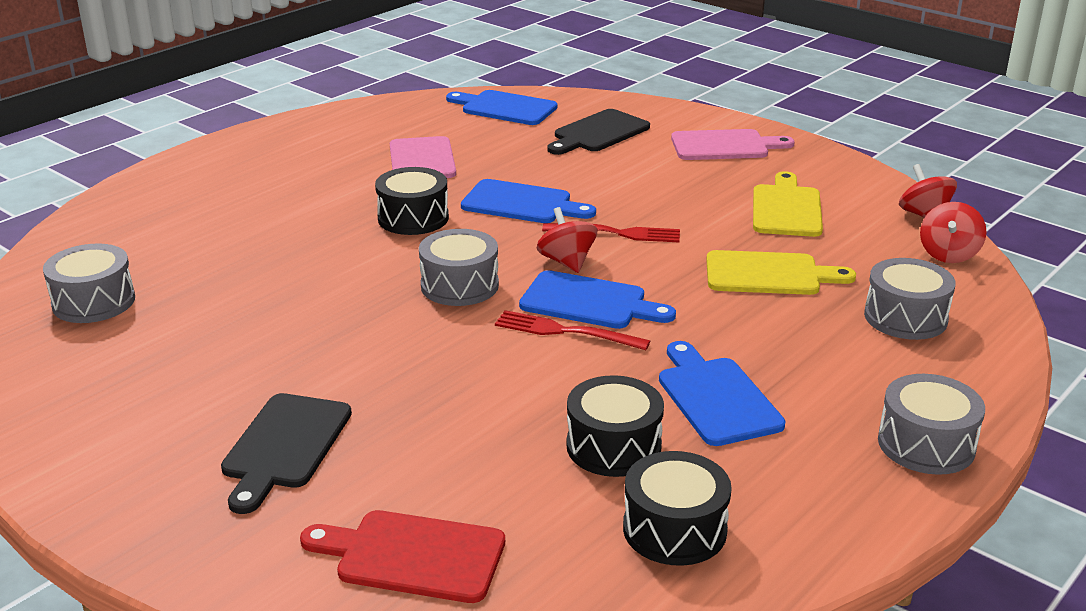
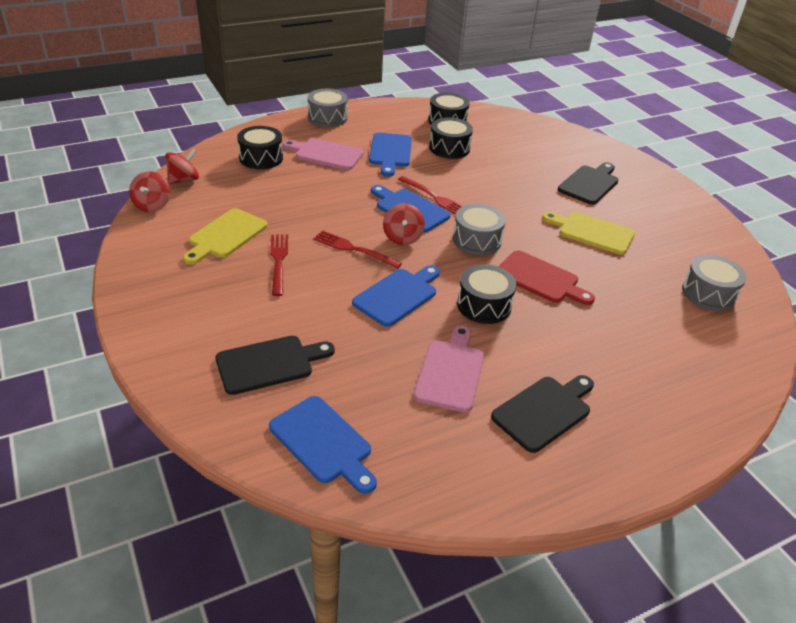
camera: 160 degrees left, 10 degrees up
red cutting board [300,510,505,603] -> red cutting board moved to [498,251,595,305]
blue cutting board [461,179,596,223] -> blue cutting board turned 90 degrees clockwise [352,265,440,327]
pink cutting board [671,129,795,160] -> pink cutting board moved to [282,138,364,170]
yellow cutting board [706,250,856,295] -> yellow cutting board moved to [542,212,635,255]
grey drum [864,258,955,340] -> black drum [237,126,283,169]
none -> red fork [270,235,288,296]
none -> black cutting board [491,375,594,453]

